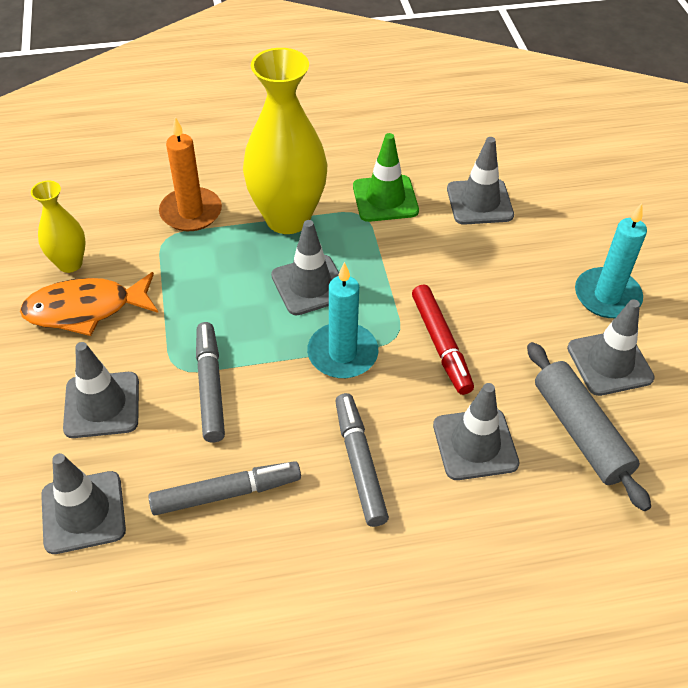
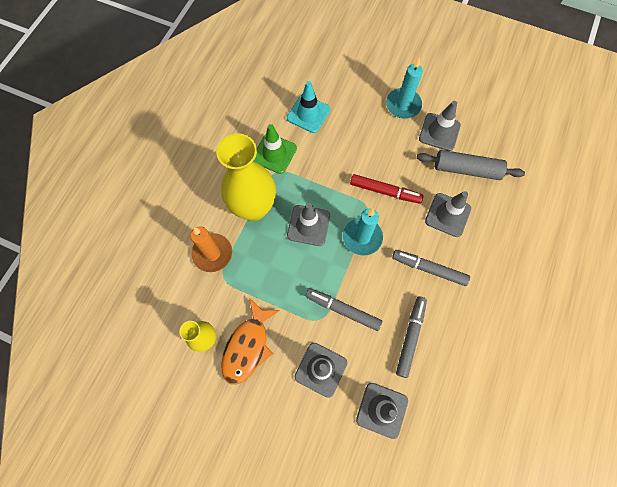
camera: 55 degrees left, 20 degrees up
grey traffic cone [447,137,514,225] -> turquoise traffic cone [287,81,331,133]

